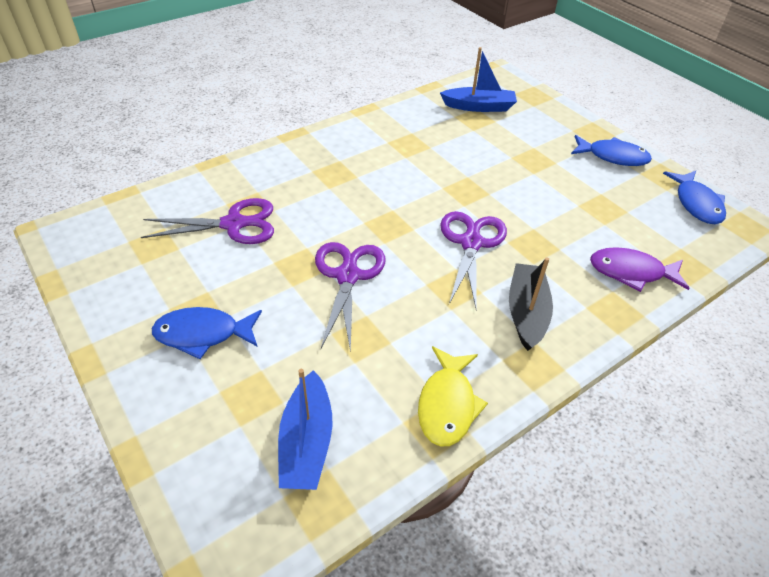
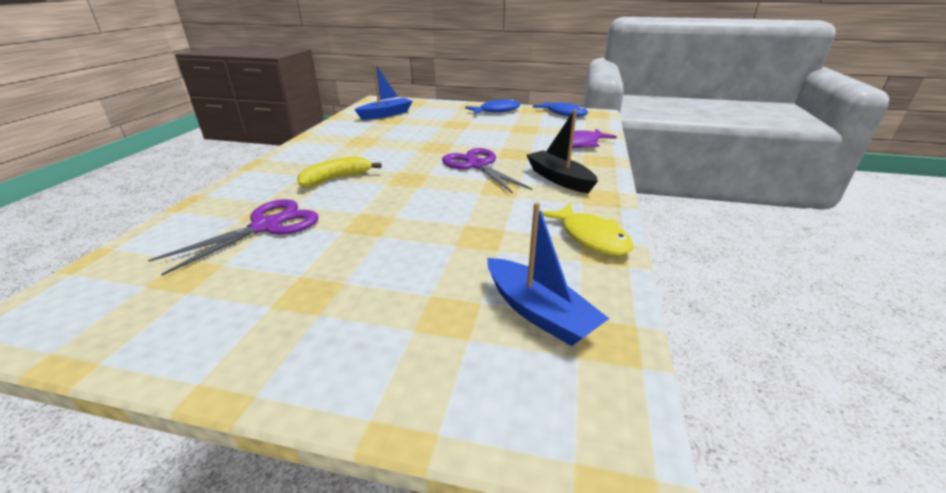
camera: 40 degrees left, 15 degrees down
blue fish [152,307,262,359] -> none
purple scissors [315,242,385,353] -> none
none -> yellow banana [297,156,382,188]

